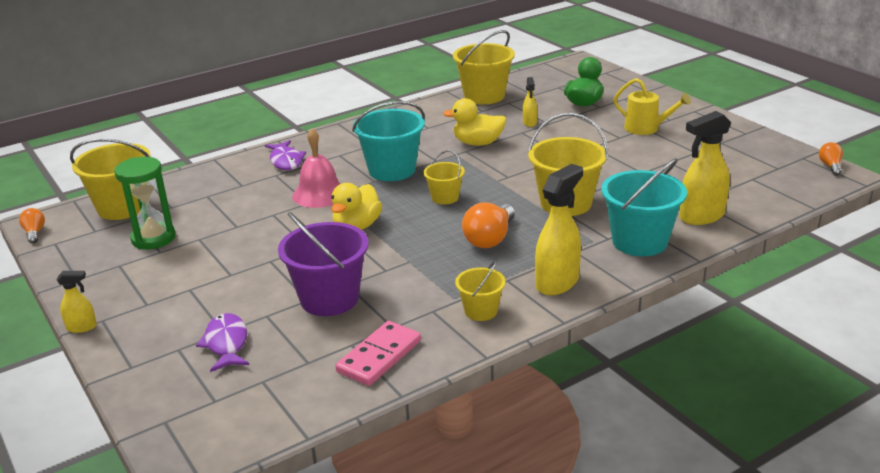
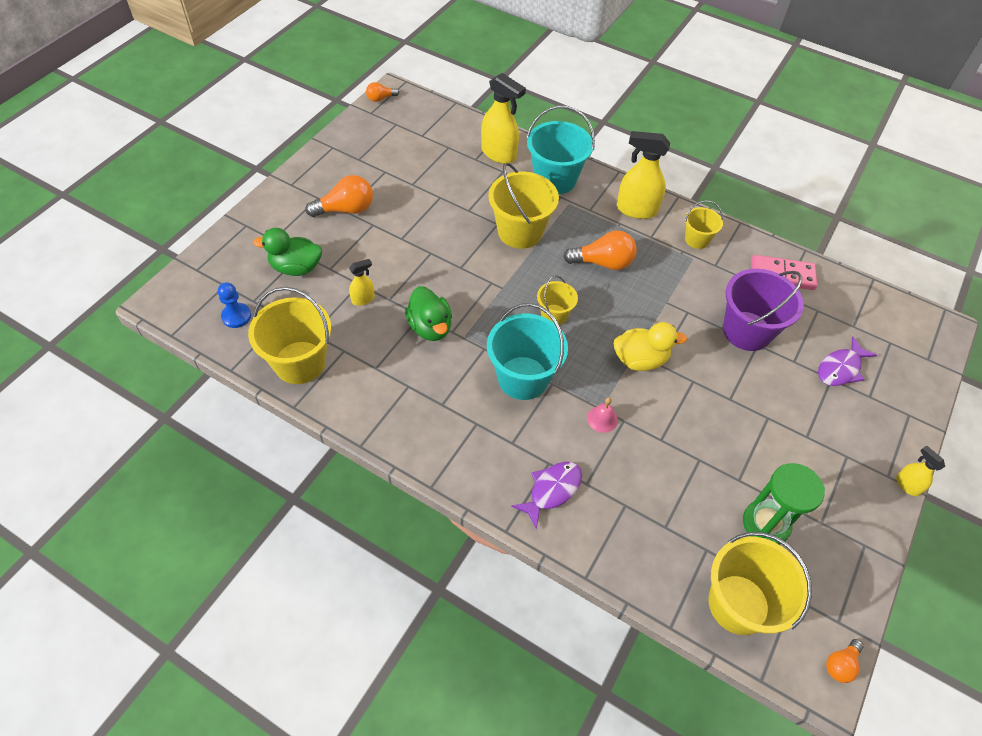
camera: 120 degrees left, 25 degrees up
pink bell [292,128,341,208] -> pink bell [587,397,618,433], size x0.52
yellow duck [443,98,507,146] -> green duck [405,286,452,341]
yellow watering can [614,78,691,135] -> orange light bulb [305,175,373,217]
none -> blue pawn [218,282,251,328]

